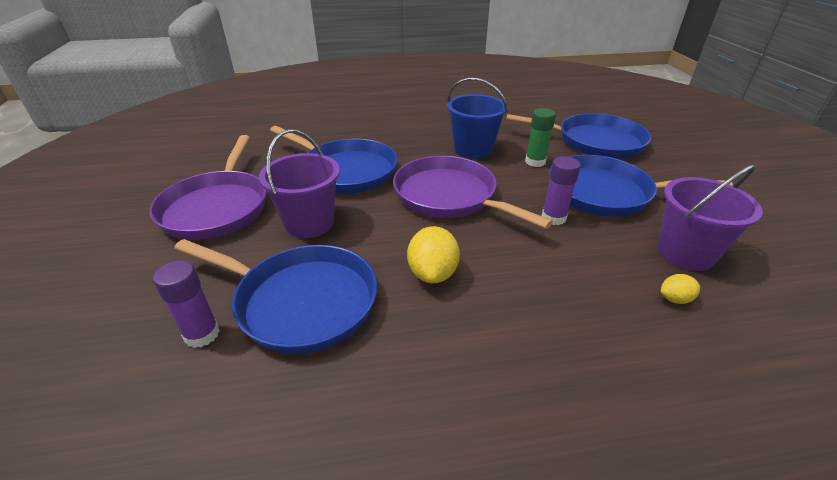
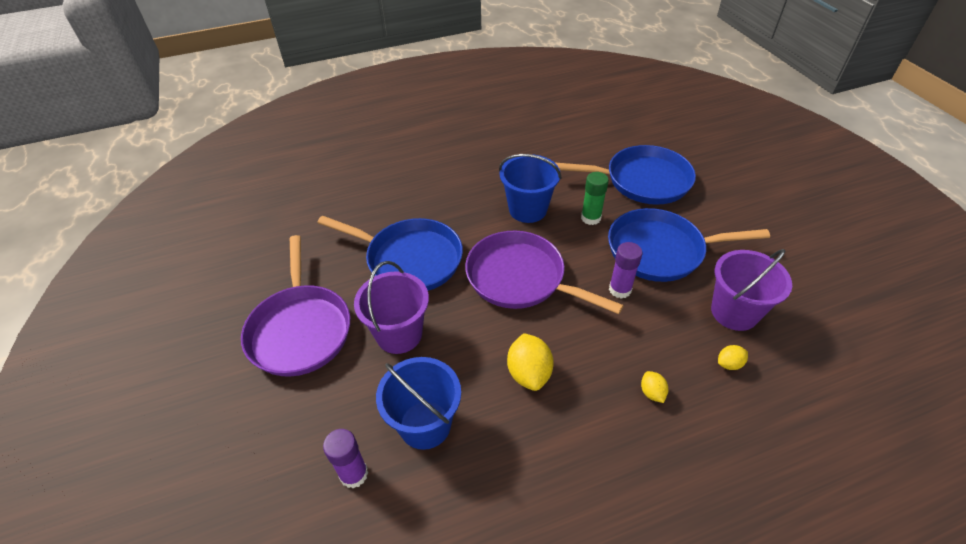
camera: 10 degrees left, 10 degrees up
blue pan [174,239,377,354] -> blue bucket [376,357,461,450]
none -> yellow lemon [641,371,668,403]

